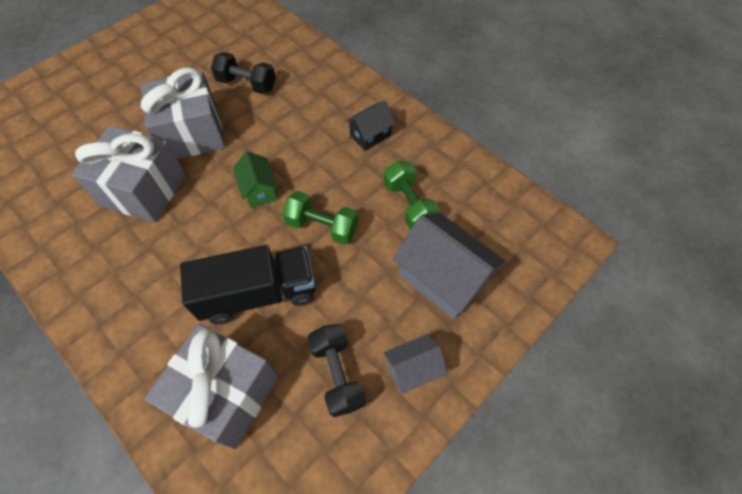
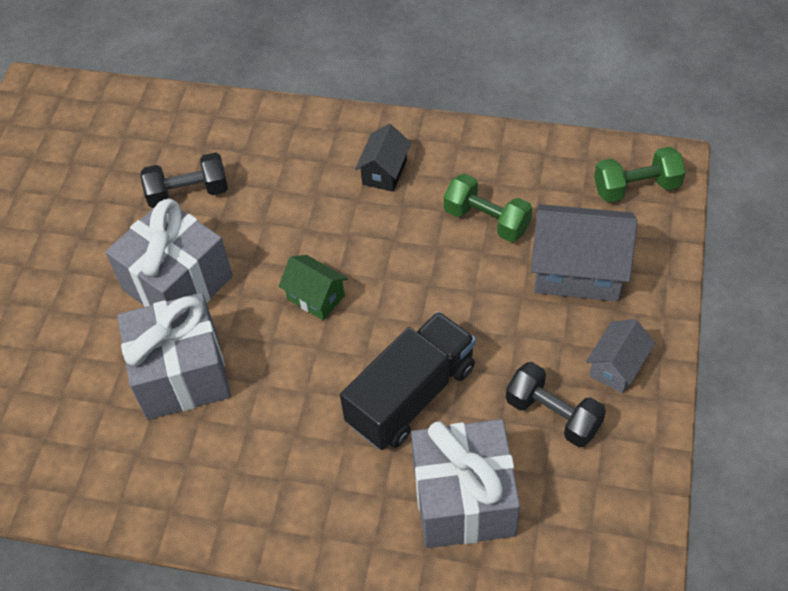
camera: 30 degrees left, 5 degrees down
green dumbbell [282,191,358,245] -> green dumbbell moved to [594,147,686,203]

